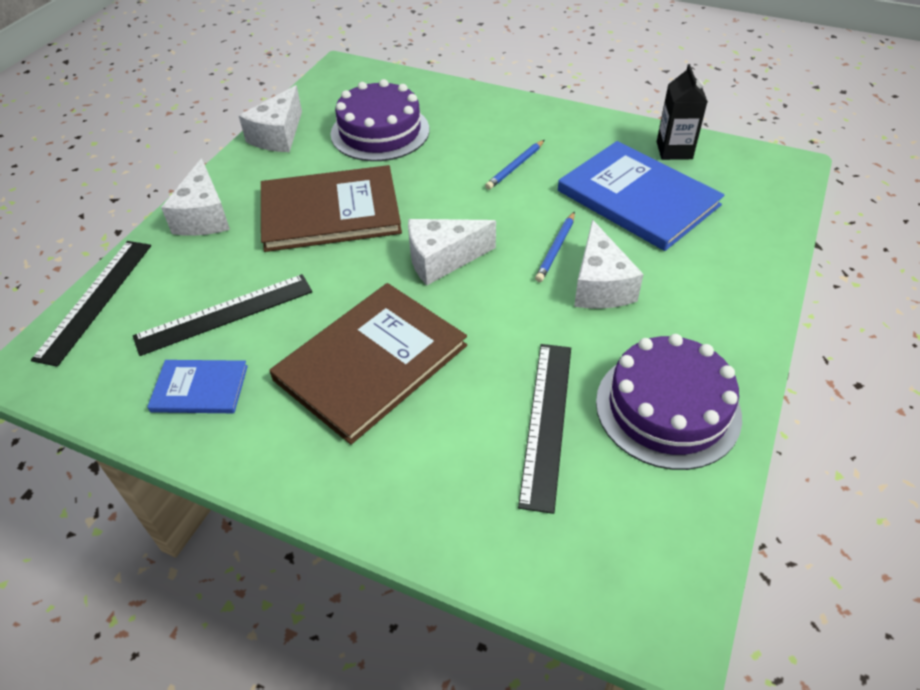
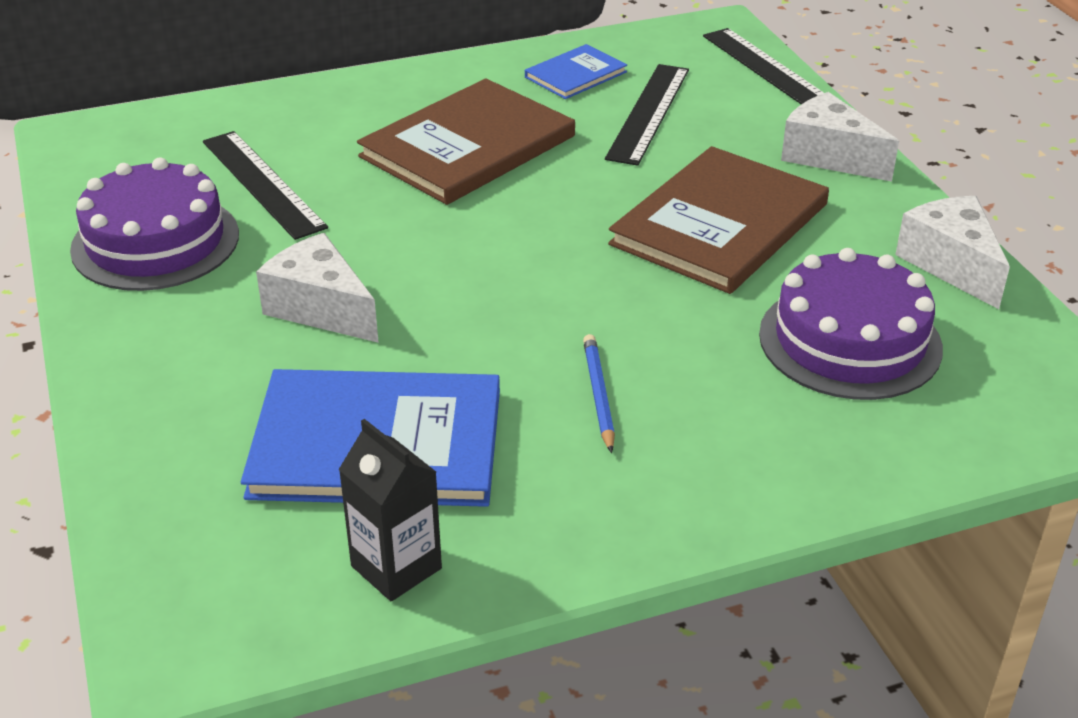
camera: 135 degrees right, 10 degrees down
brown book [269,283,467,445] -> brown book turned 45 degrees clockwise [357,78,575,205]
white cheese [408,219,496,285] -> none
blue pencil [535,212,575,282] -> none

